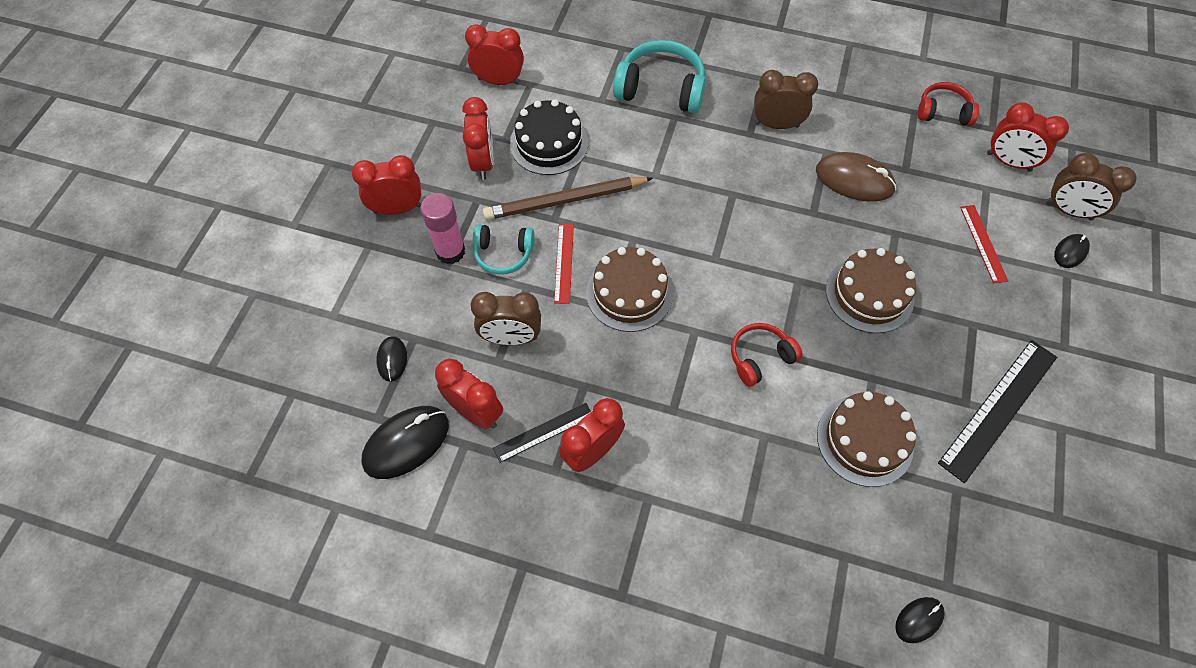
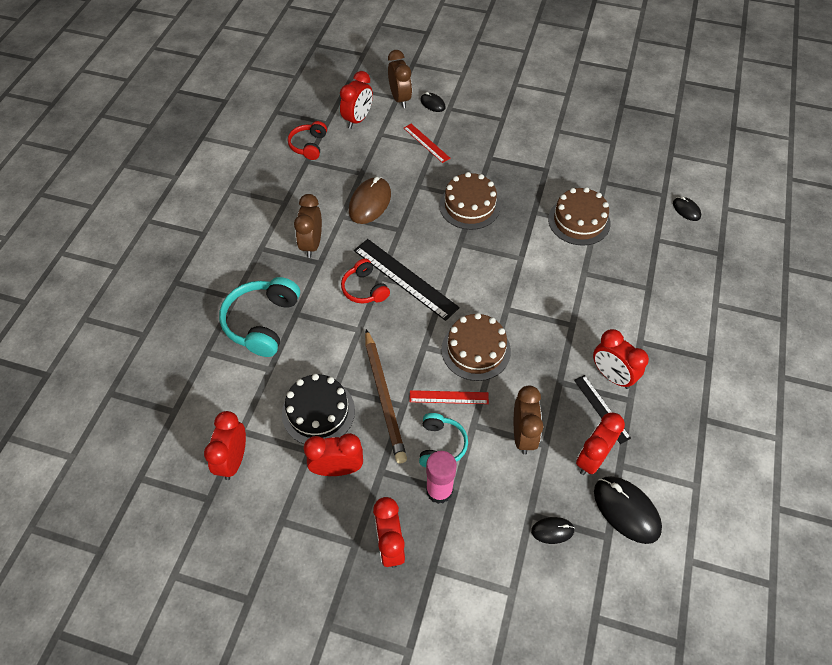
camera: 90 degrees left, 5 degrees down
red headphones [731,323,803,387] -> red headphones moved to [341,259,390,304]
black ruler [938,340,1057,483] -> black ruler moved to [354,239,460,321]
red ruler [960,205,1008,283] -> red ruler turned 60 degrees clockwise [404,124,450,163]
brown clock [1046,153,1137,220] -> brown clock turned 45 degrees counterclockwise [388,50,412,108]

